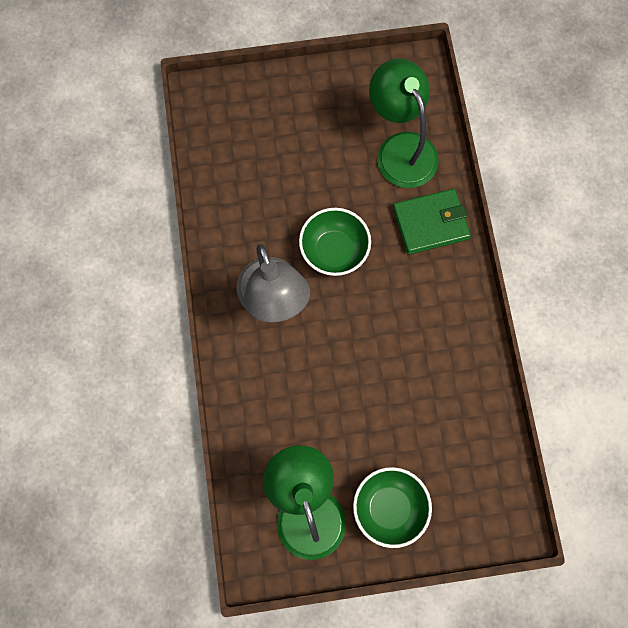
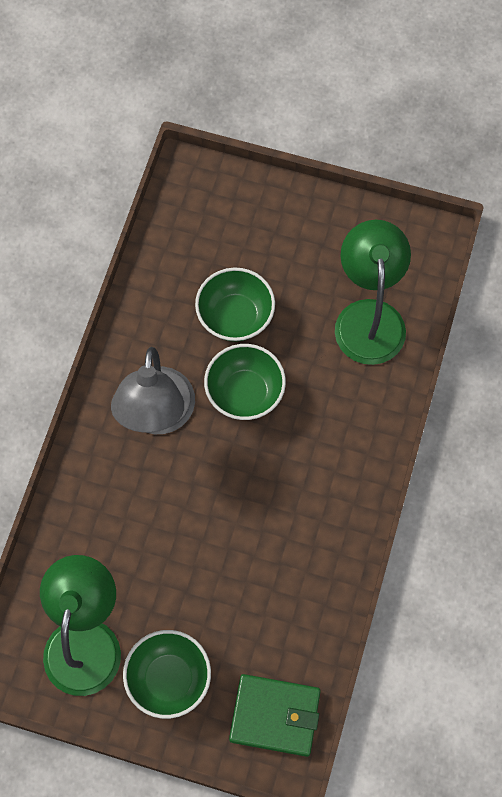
camera: 25 degrees right, 5 degrees down
green wallet [393,189,471,255] -> green wallet moved to [229,674,321,757]
none -> green bowl [195,268,275,342]

